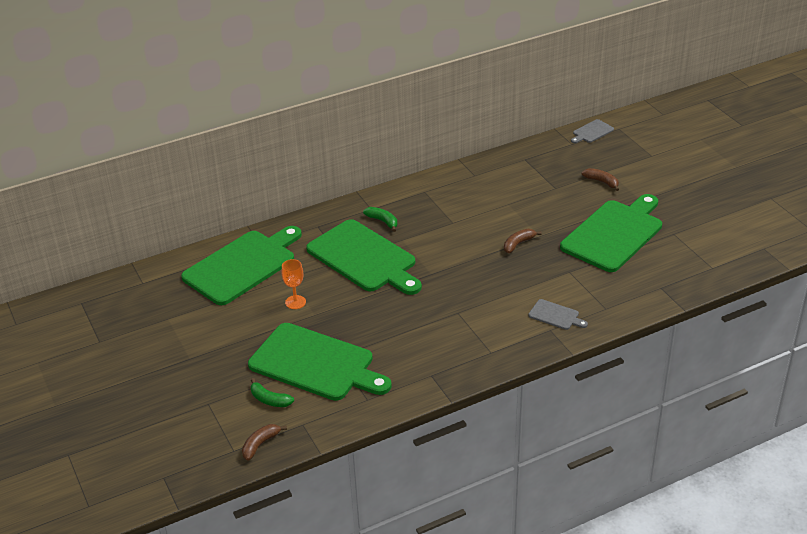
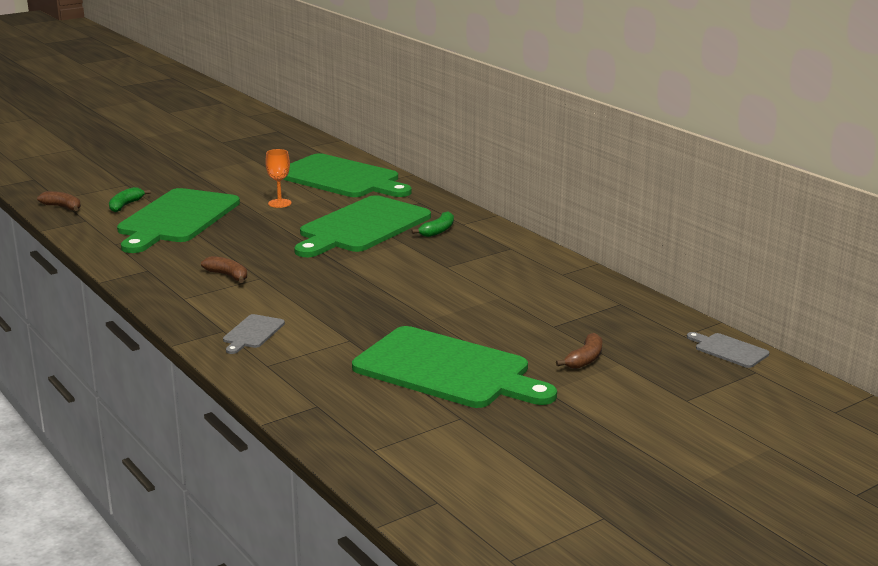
camera: 80 degrees right, 15 degrees down
brown banana [504,229,542,253] -> brown banana moved to [201,256,247,283]

